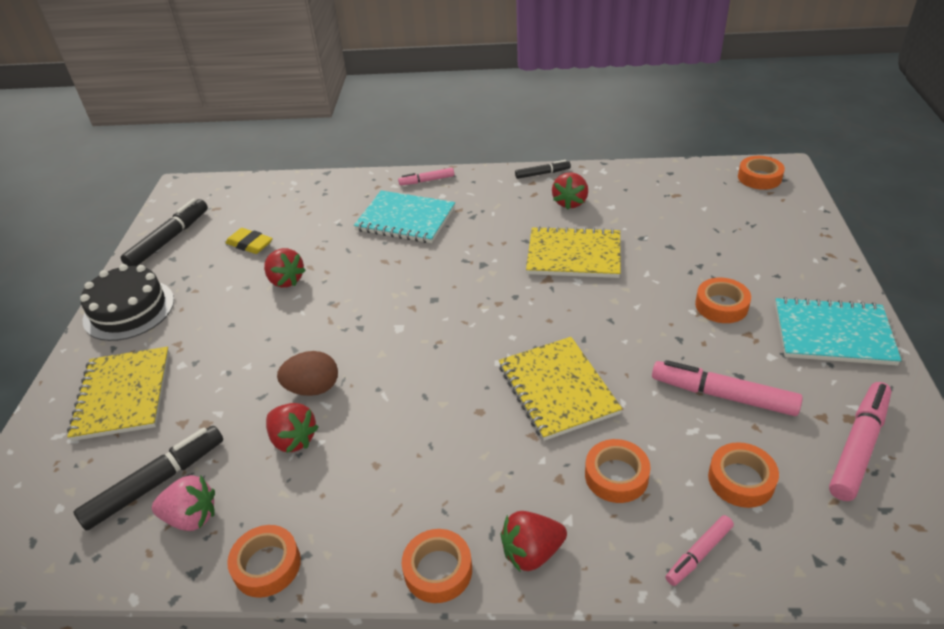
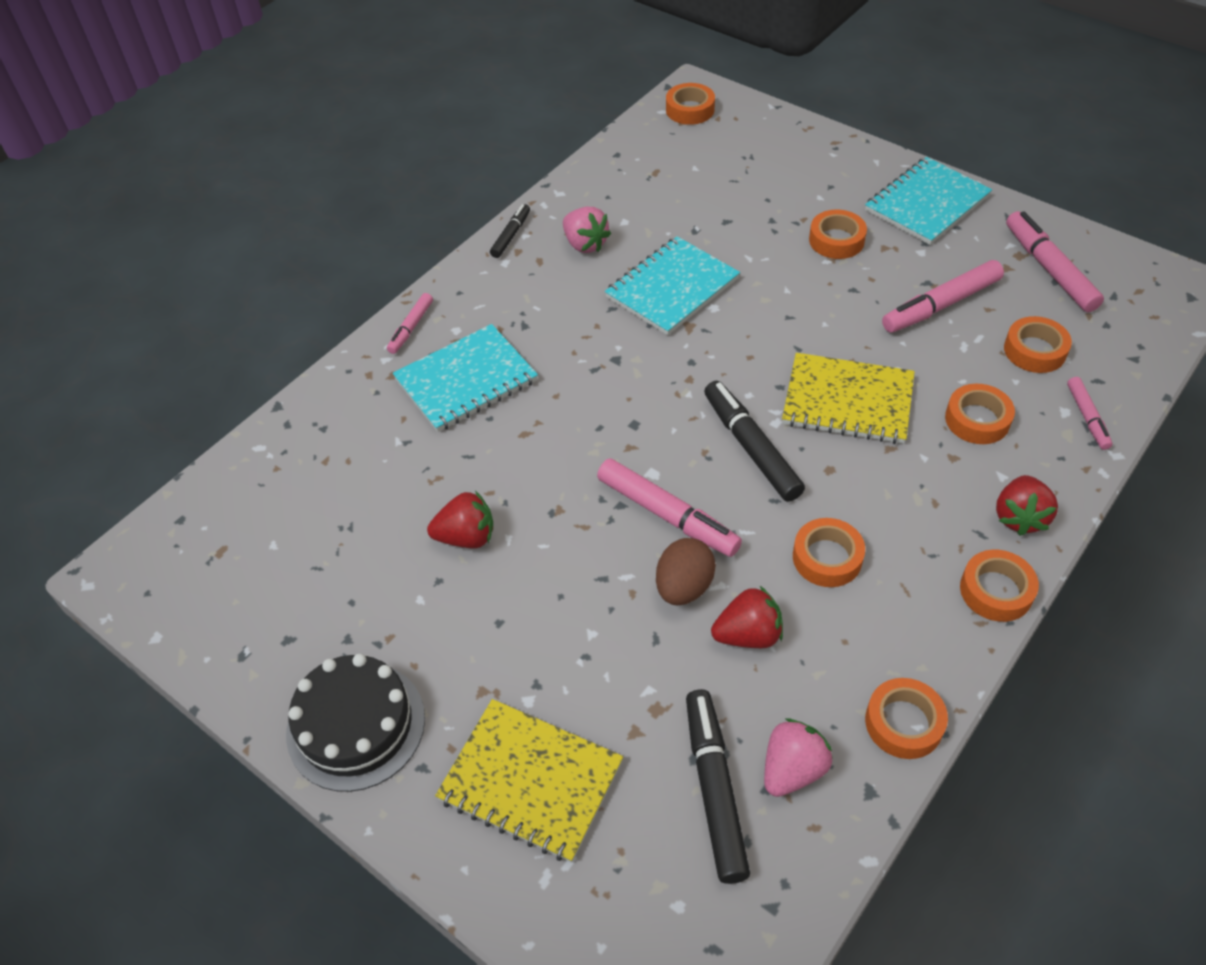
camera: 55 degrees left, 10 degrees up
black marker [121,198,208,266] -> black marker moved to [704,381,805,502]
yellow eraser [226,228,273,254] -> none
yellow notebook [526,226,621,278] -> turquoise notebook [605,236,740,335]
red strawberry [552,172,588,210] -> pink strawberry [563,207,611,253]
none -> pink marker [597,458,742,557]
none -> orange tape [793,518,865,587]

